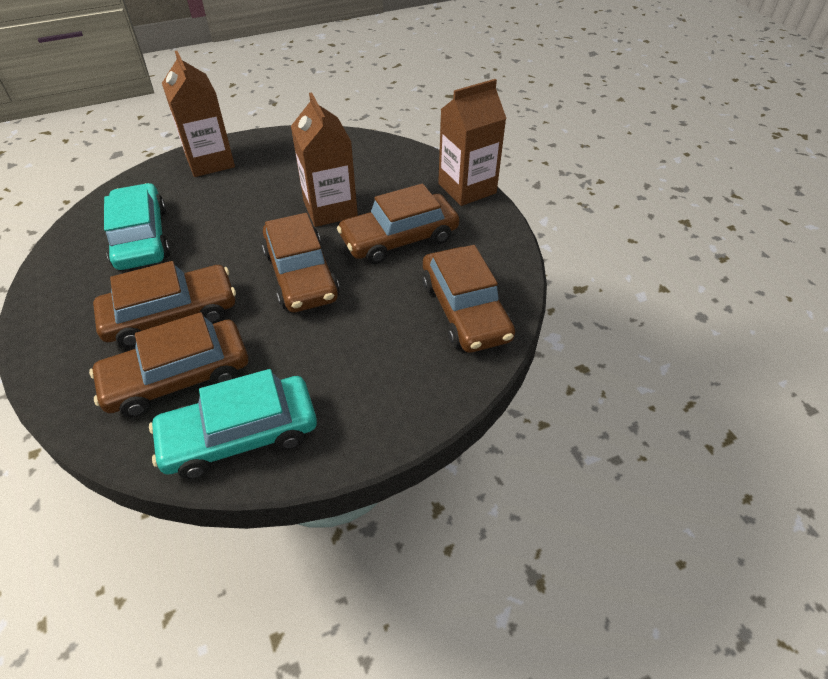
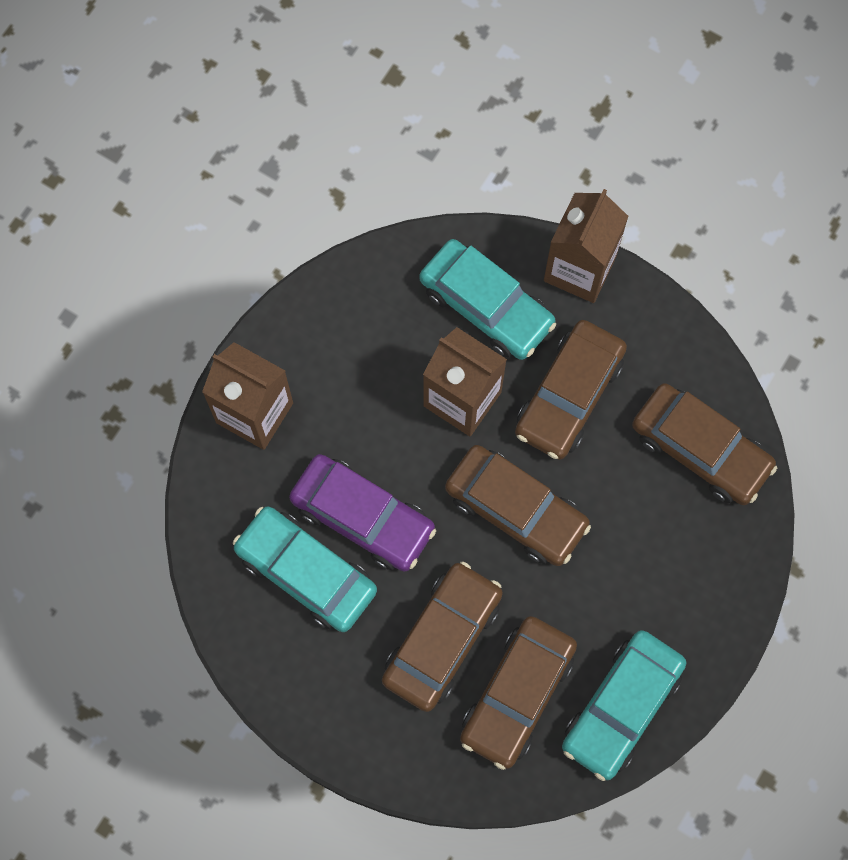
camera: 35 degrees left, 25 degrees up
none -> purple car [289,454,436,572]
none -> turquoise car [419,239,556,360]

